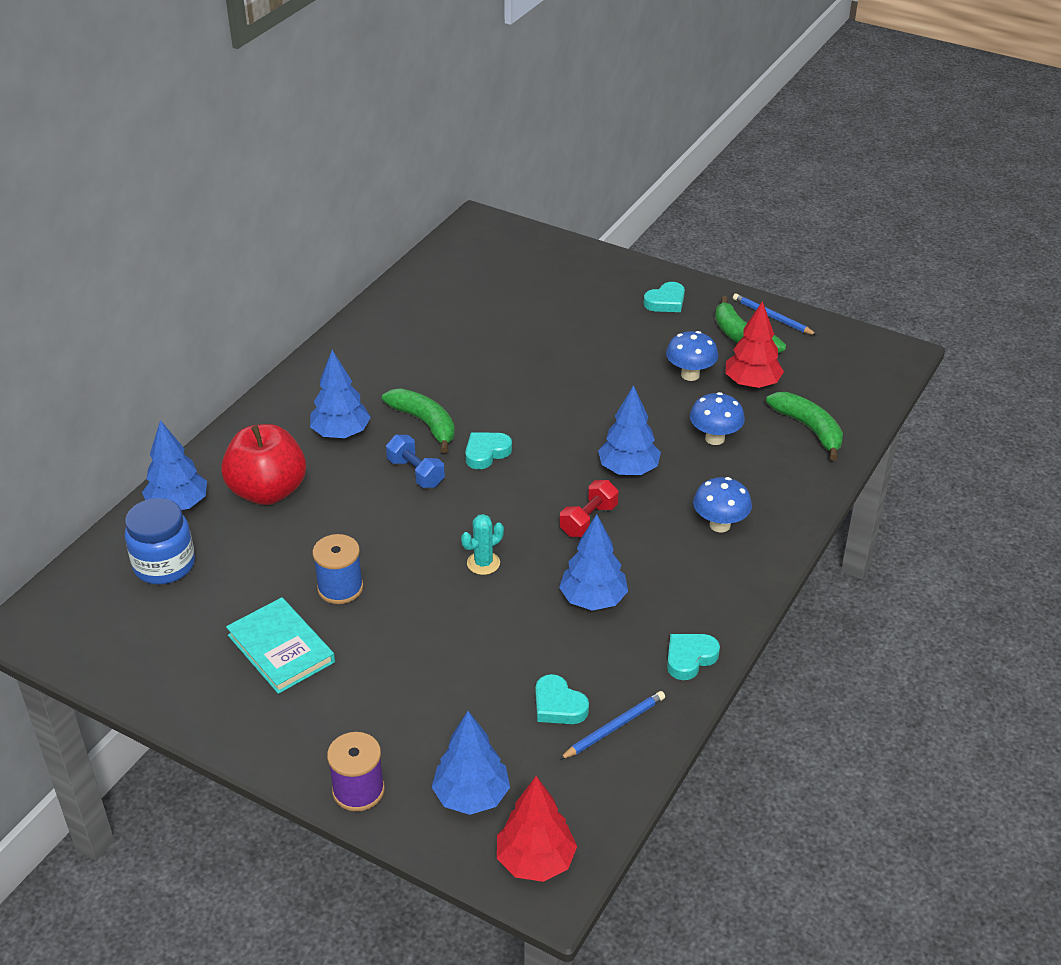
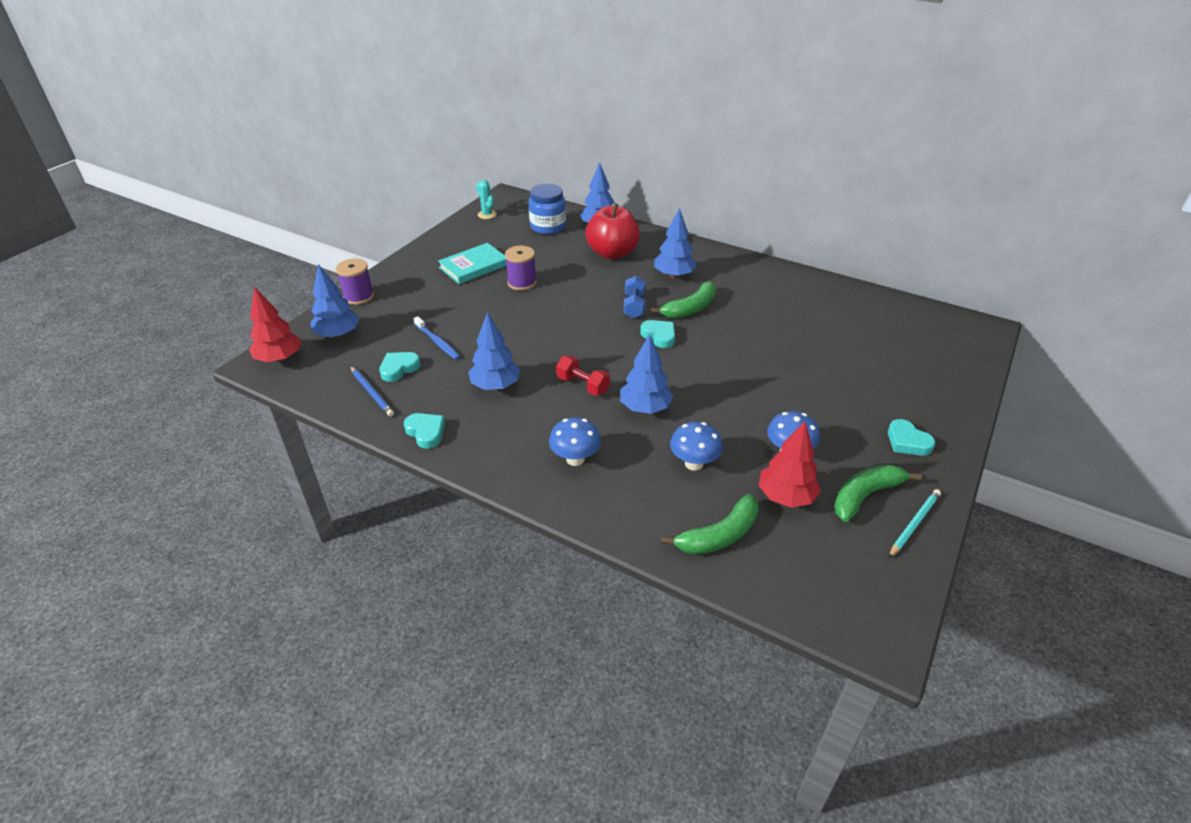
camera: 90 degrees right, 0 degrees up
blue spool [312,534,363,604] -> purple spool [505,246,537,291]
blue dumbbell [386,435,445,488] -> blue dumbbell turned 45 degrees counterclockwise [624,276,645,318]
turquoise cactus [461,514,504,575] -> turquoise cactus moved to [476,180,497,219]
blue pencil [733,293,817,335] -> turquoise pencil [889,489,941,558]
none -> blue toothbrush [414,316,460,360]

